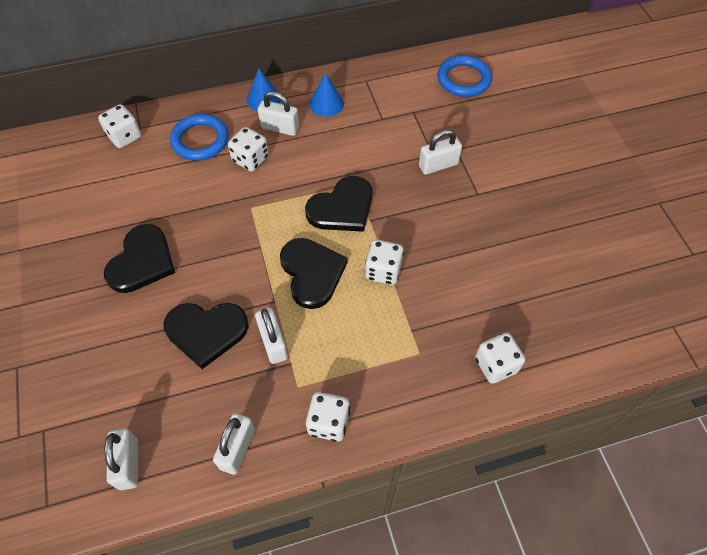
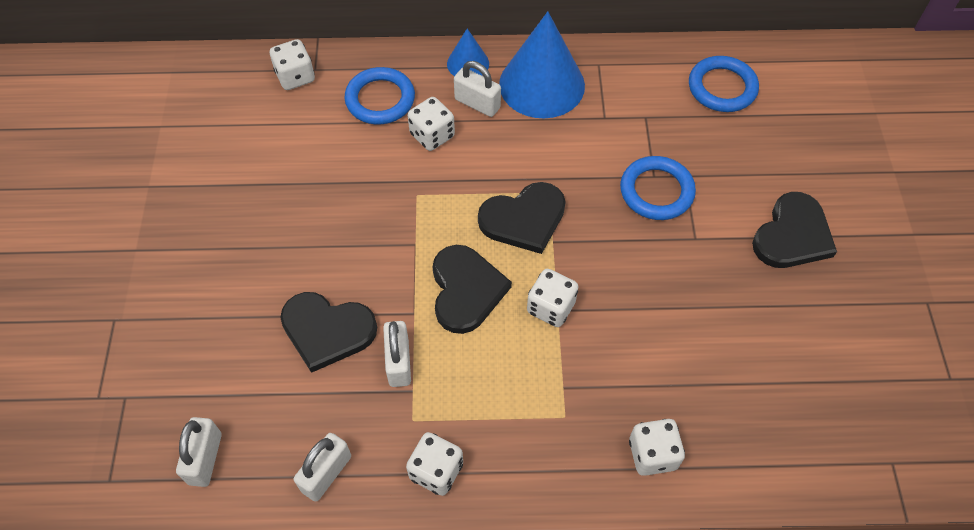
camera: 15 degrees right, 0 degrees up
black heart [104,224,175,293] -> black heart moved to [752,192,837,268]
blue cone [310,73,344,117] -> blue cone [499,11,585,119], size x1.99
white padlock [419,129,462,175] -> blue ring [620,156,696,220]

